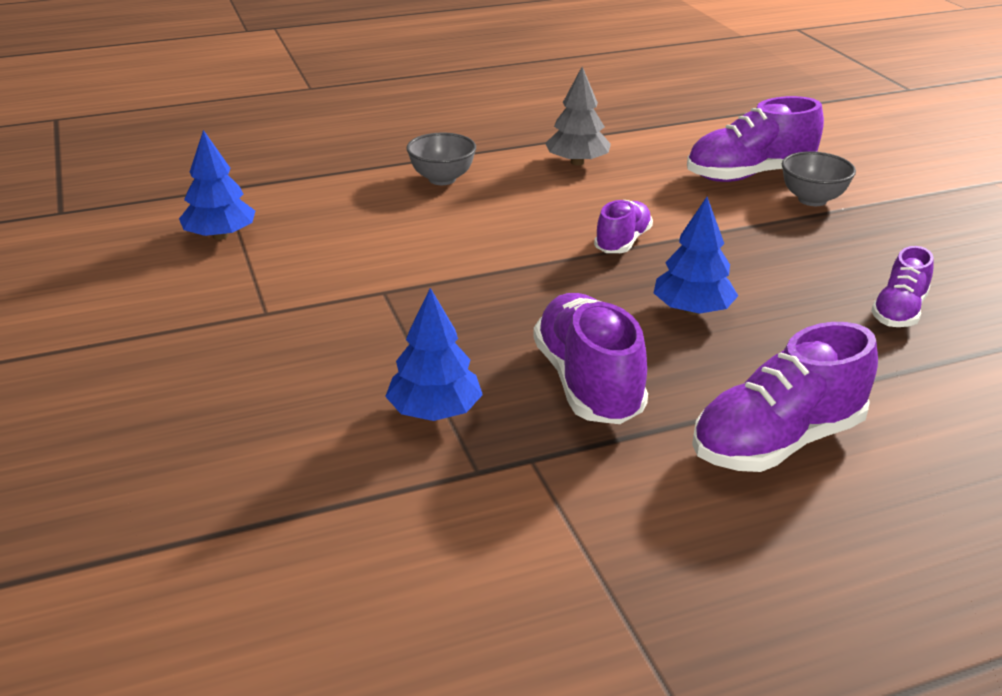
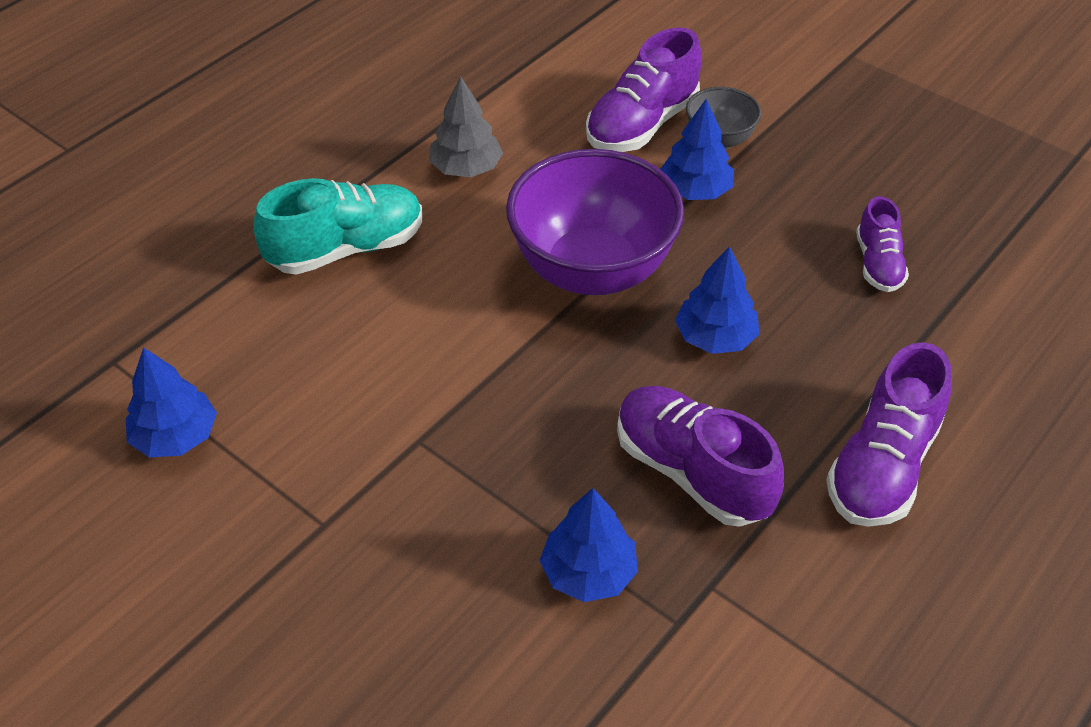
camera: 30 degrees left, 15 degrees up
grey bowl [406,133,476,185] -> turquoise shoe [254,178,422,275]
purple shoe [594,200,653,253] -> purple bowl [506,149,684,295]
none -> blue tree [660,99,734,200]

